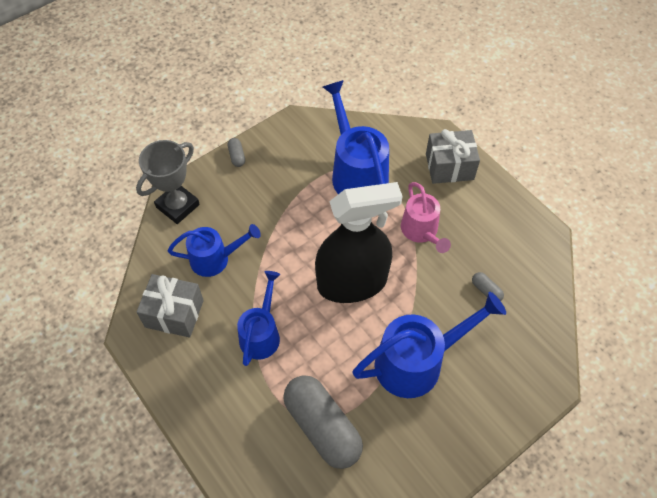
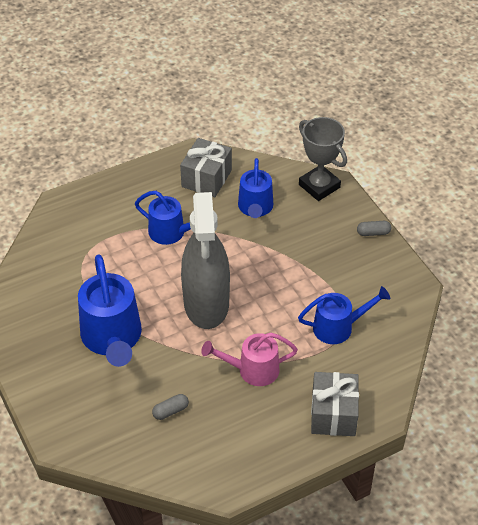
camera: 100 degrees right, 10 degrees down
grey capsule [283,375,363,469] -> none
black spray bottle [315,182,403,303] -> grey spray bottle [181,192,230,329]
blue watering can [323,80,389,194] -> blue watering can [298,286,390,344], size x0.63

